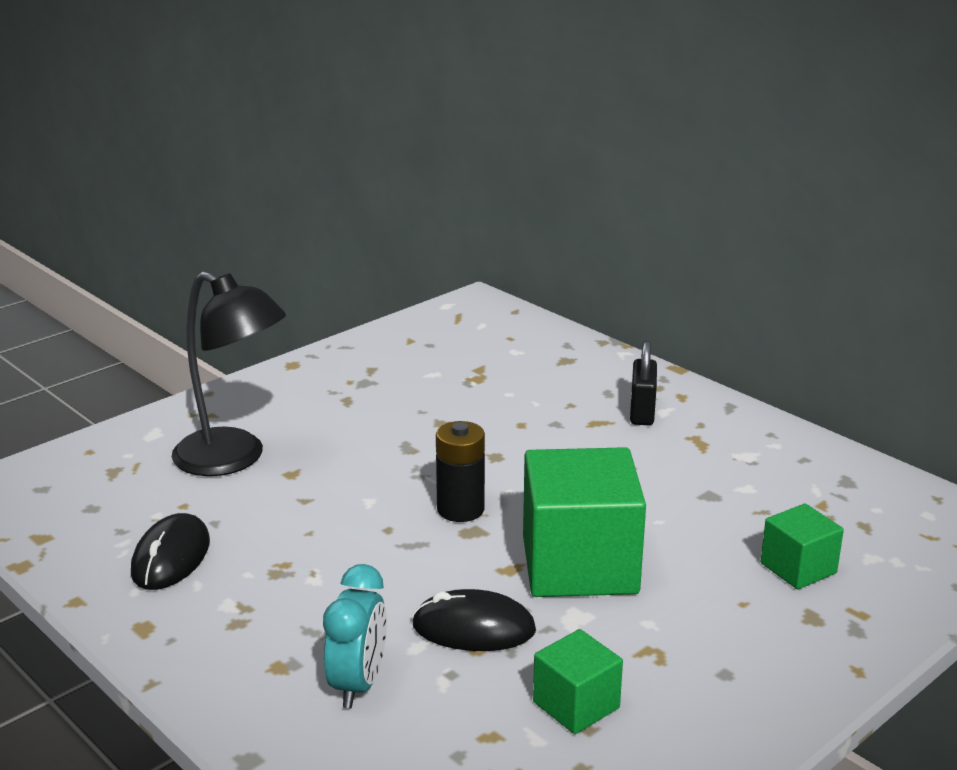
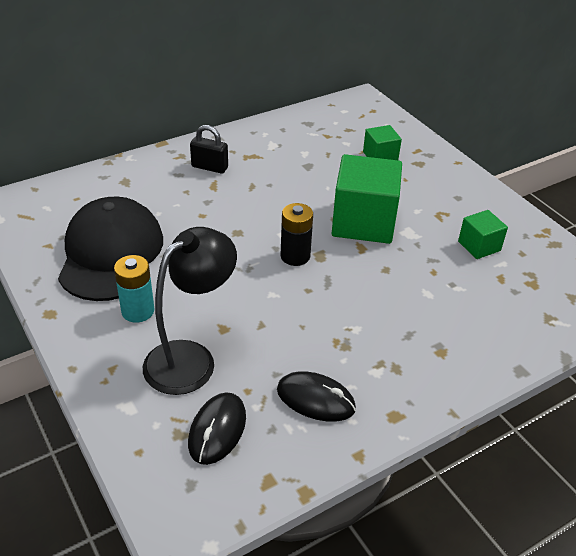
camera: 80 degrees left, 15 degrees up
turquoise clock [323,564,387,708] -> none
black mouse [412,589,536,651] -> black mouse moved to [188,392,246,465]
none -> black cap [58,196,163,301]
none -> turquoise battery [114,255,154,322]

